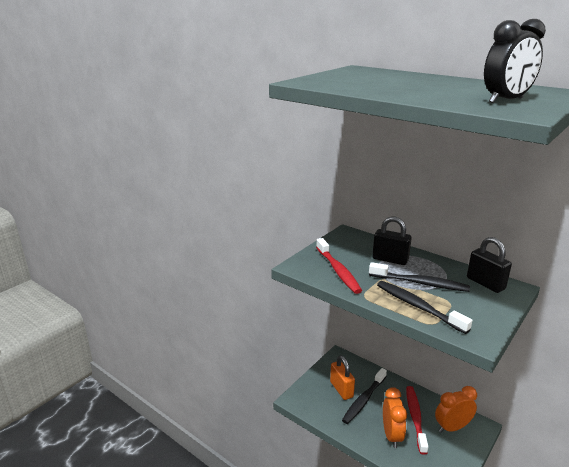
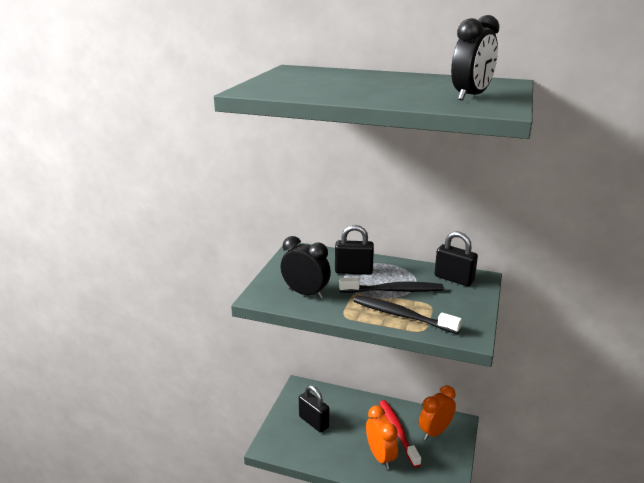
camera: 20 degrees left, 0 degrees up
red toothbrush [316,238,362,294] -> black clock [281,236,331,299]
orange padlock [330,355,355,400] -> black padlock [299,385,329,433]
black toothbrush [342,368,387,424] -> none

